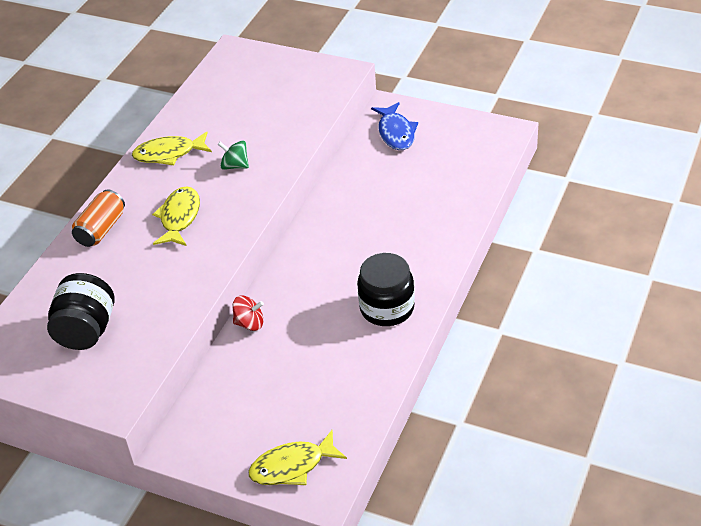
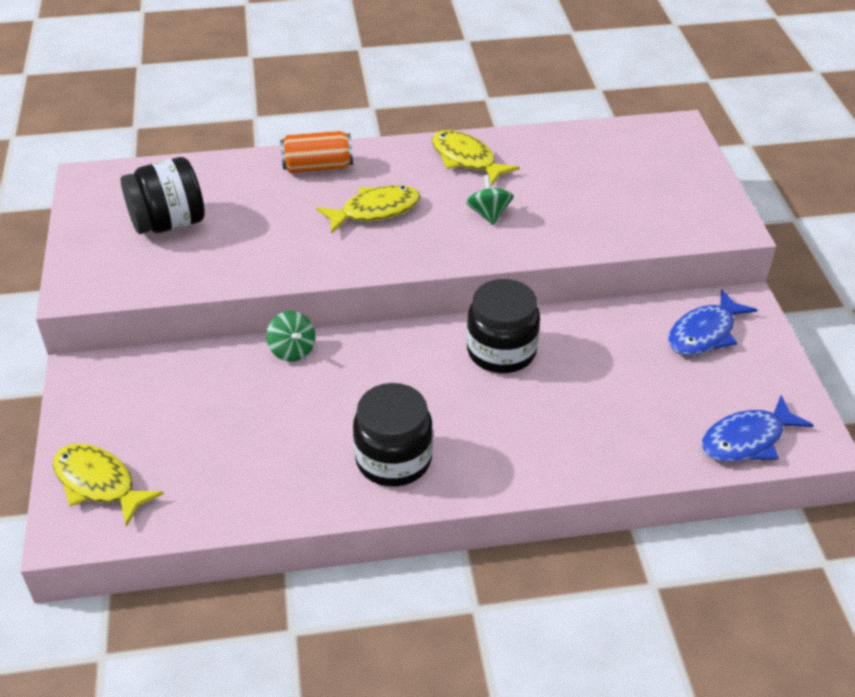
camera: 55 degrees right, 0 degrees up
red spinning top [233,296,264,331] -> green spinning top [266,311,315,362]
none -> black jar [467,279,540,373]
none -> blue fish [702,395,814,462]

